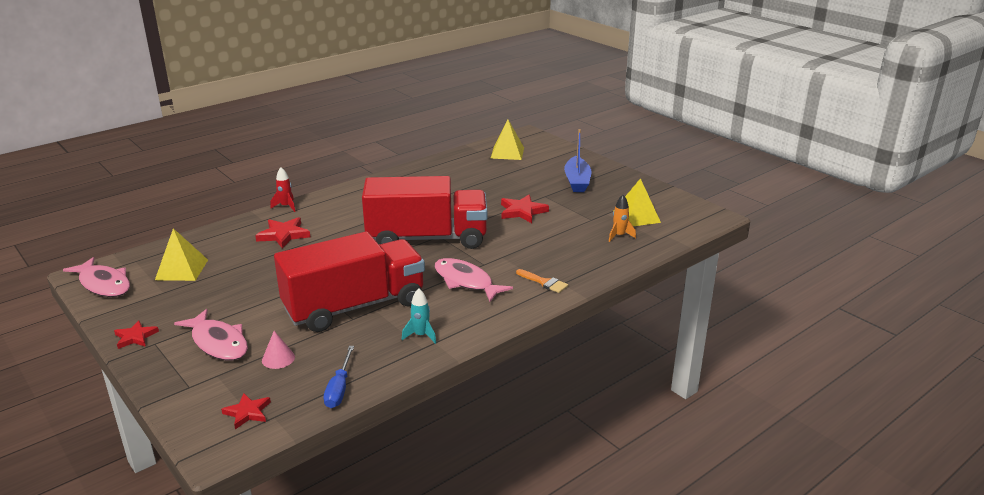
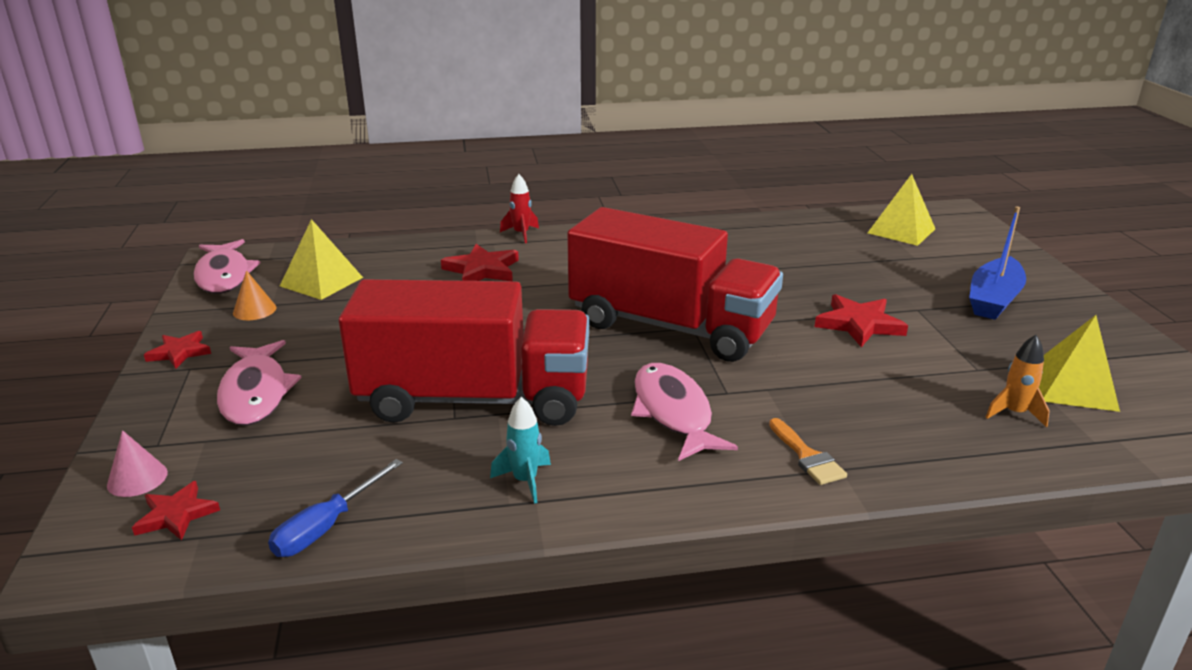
camera: 30 degrees right, 0 degrees up
pink cone [262,331,295,369] -> pink cone moved to [107,430,168,497]
none -> orange cone [233,270,277,320]

